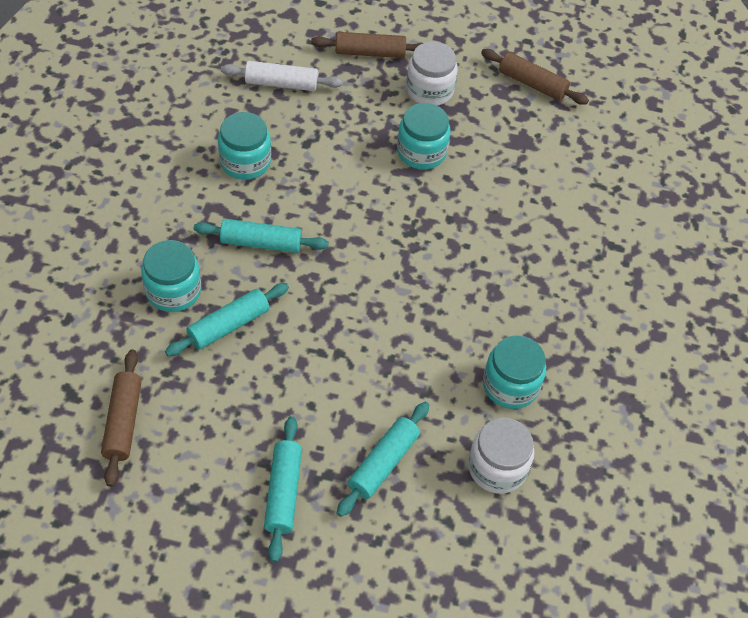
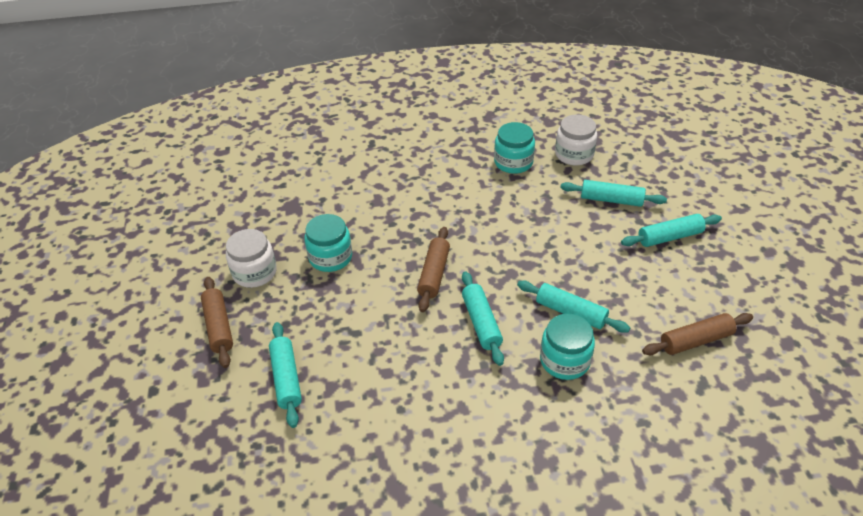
camera: 105 degrees left, 10 degrees down
turquoise jar [218,112,271,180] -> none
white rolling pin [221,61,343,91] -> turquoise rolling pin [269,322,302,428]
brown rolling pin [481,49,589,105] -> brown rolling pin moved to [417,227,450,312]

